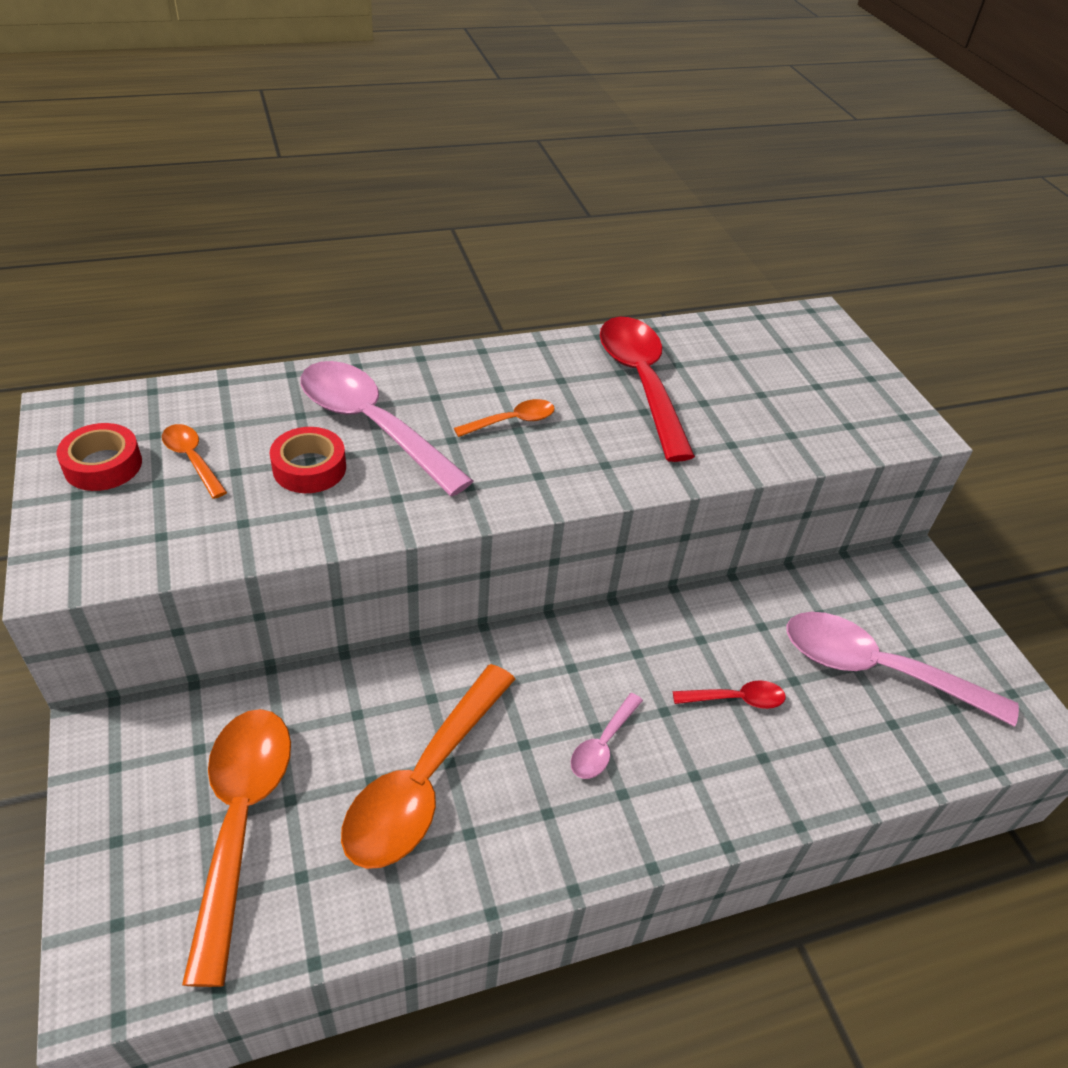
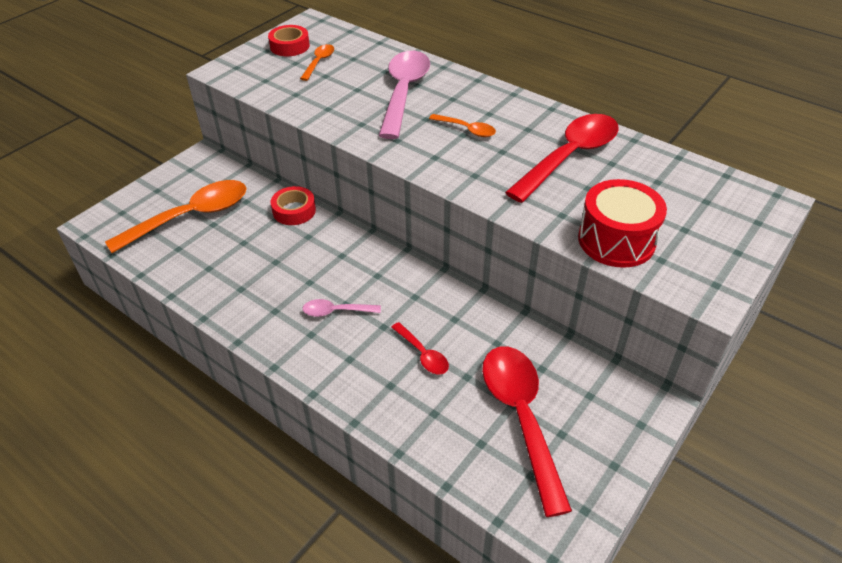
camera: 60 degrees right, 0 degrees up
red tape [270,427,346,493] -> red tape moved to [271,186,316,225]
orange spoon [341,664,515,869] -> none
pink spoon [787,612,1019,727] -> red spoon [482,346,572,517]
none -> red drum [578,179,667,268]

